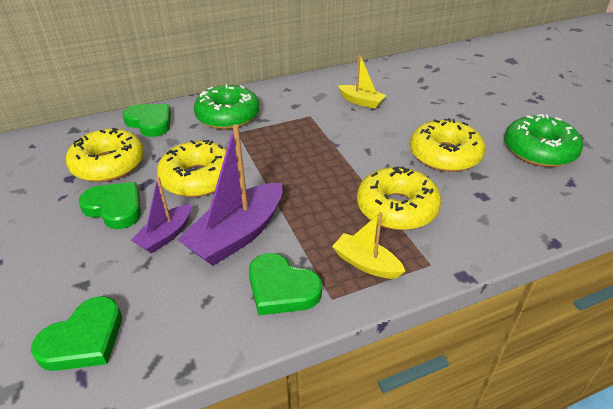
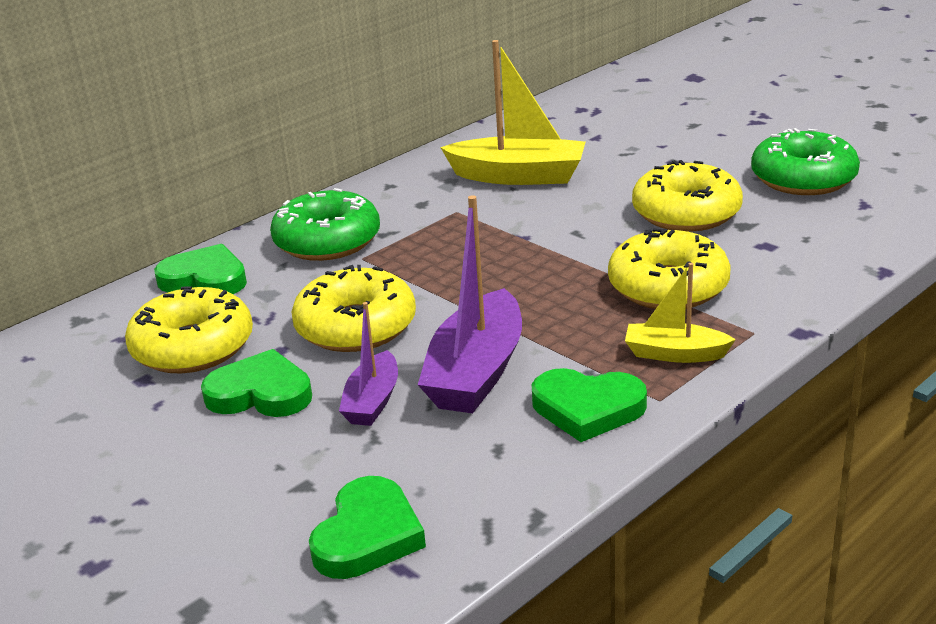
camera: 20 degrees left, 10 degrees down
yellow boat [338,53,386,109] -> yellow boat [440,40,585,185], size x1.76

